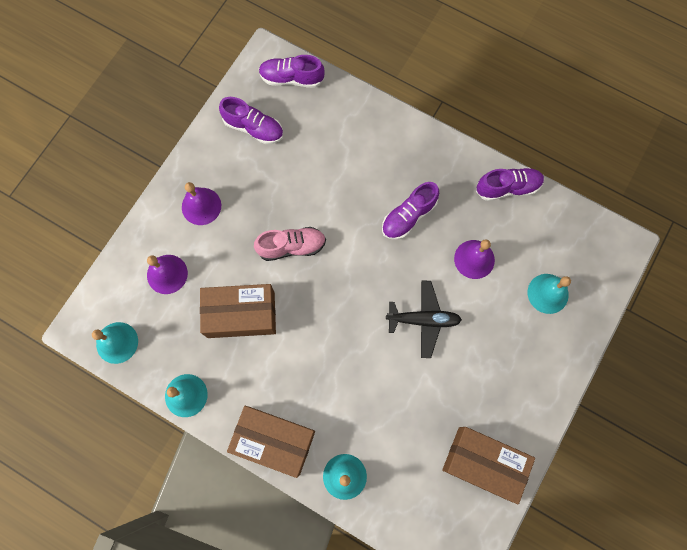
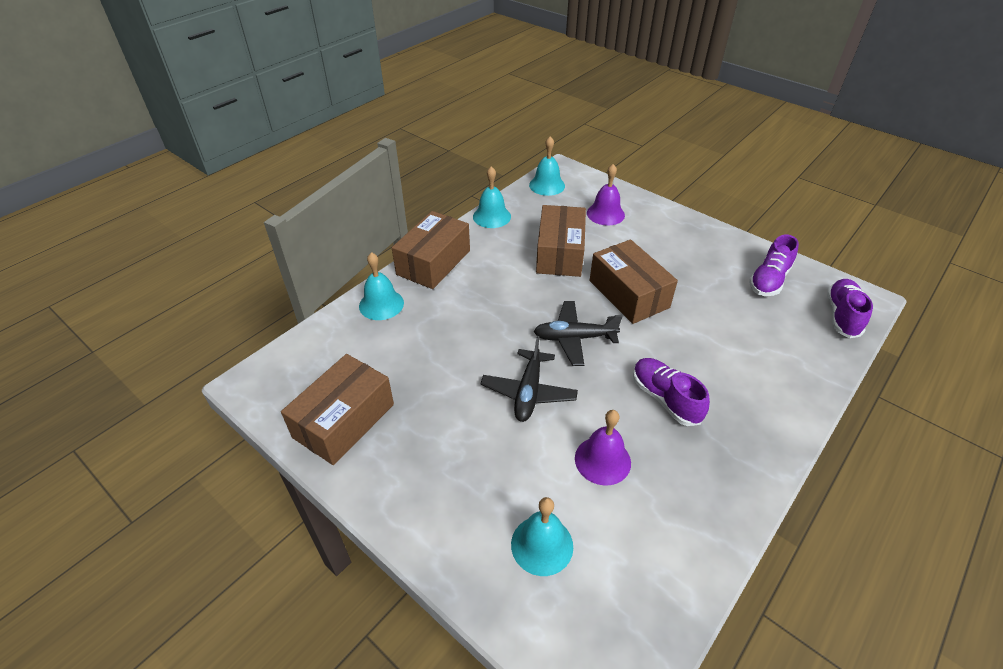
camera: 100 degrees right, 30 degrees down
purple bell [182,182,221,225] -> none
pink shoe [254,227,326,261] -> brown box [589,239,678,324]
purple shoe [476,167,544,201] -> none
none -> black plane [533,301,623,366]

